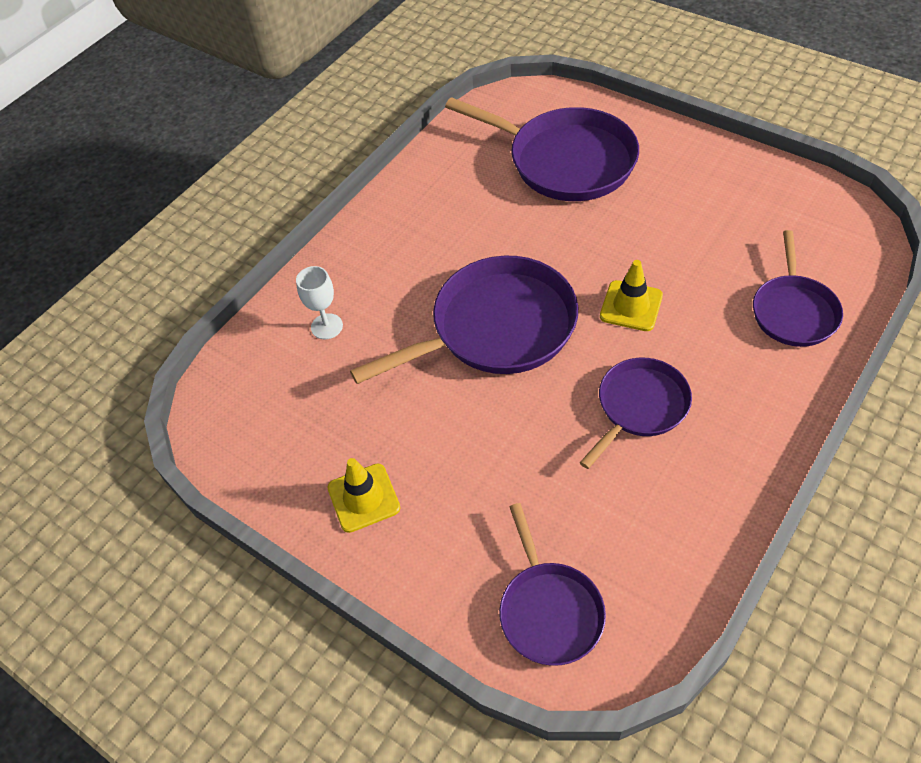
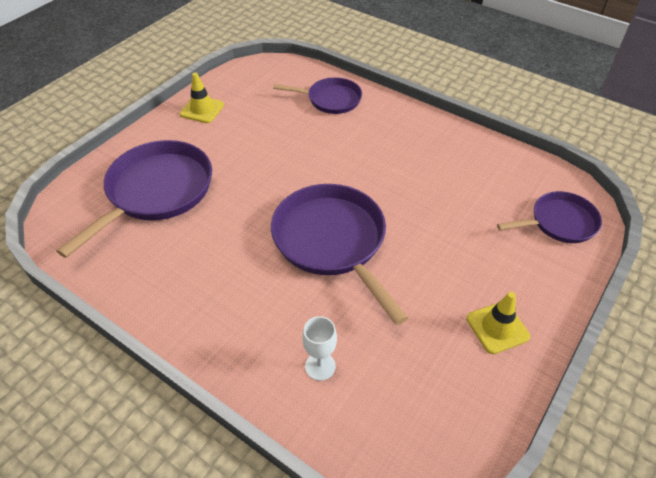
camera: 95 degrees left, 5 degrees down
purple pan [580,358,692,469] -> none
yellow traffic cone [600,260,663,331] -> yellow traffic cone moved to [180,73,224,123]

